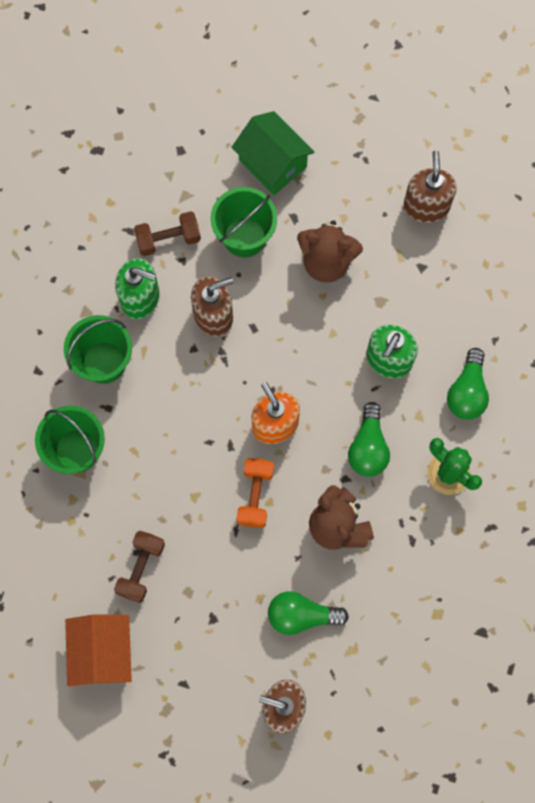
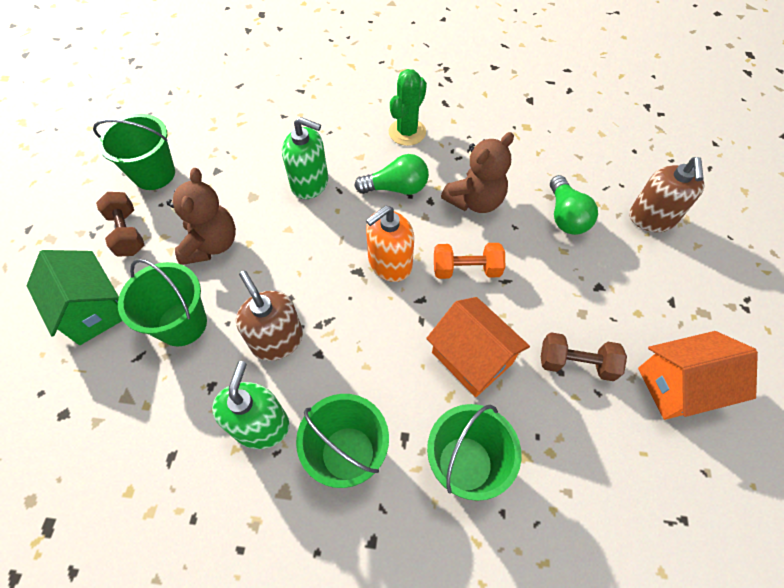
camera: 100 degrees left, 15 degrees down
brown dumbbell [134,211,201,256] -> brown dumbbell moved to [96,192,144,257]
green house [231,111,315,195] -> green house turned 75 degrees counterclockwise [27,250,122,345]
brown soap dispenser [403,151,457,223] -> green bucket [93,114,175,190]
green light bulb [447,348,489,420] -> none
none -> orange house [426,297,530,397]

